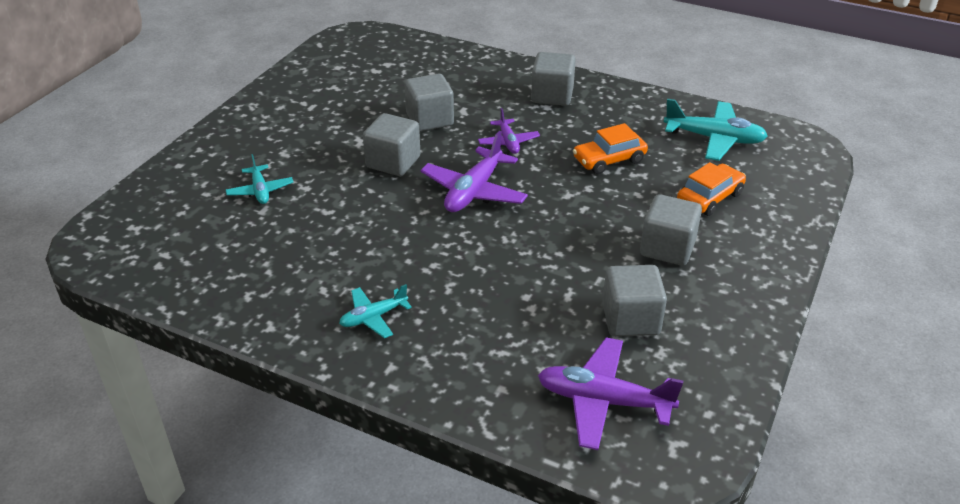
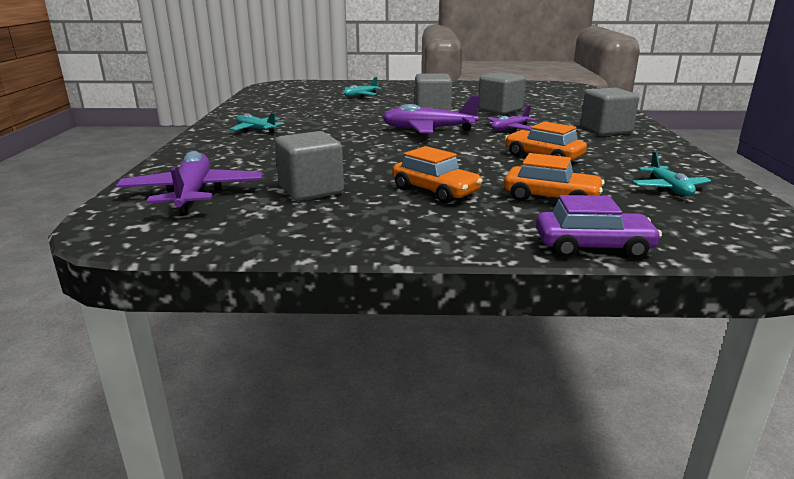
camera: 65 degrees right, 15 degrees down
grey cube [640,194,702,266] -> orange car [392,146,483,204]
turquoise plane [664,99,768,161] -> turquoise plane [632,151,711,196], size x0.58
none -> purple car [536,195,662,259]

